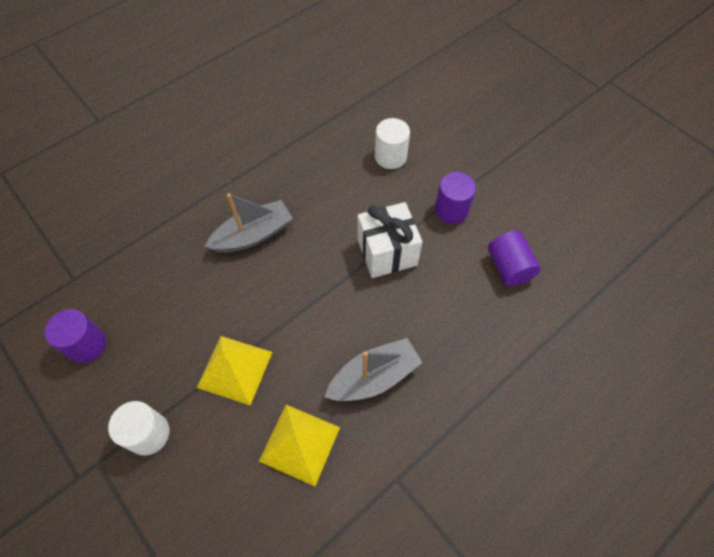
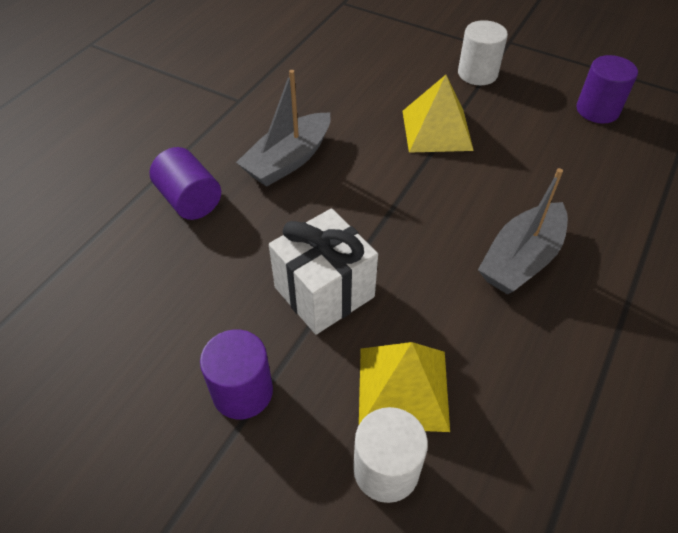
camera: 160 degrees right, 10 degrees down
yellow pyramid [259,405,340,486] -> yellow pyramid moved to [359,342,450,432]
purple cylinder [488,231,541,286] -> purple cylinder moved to [149,147,221,220]

